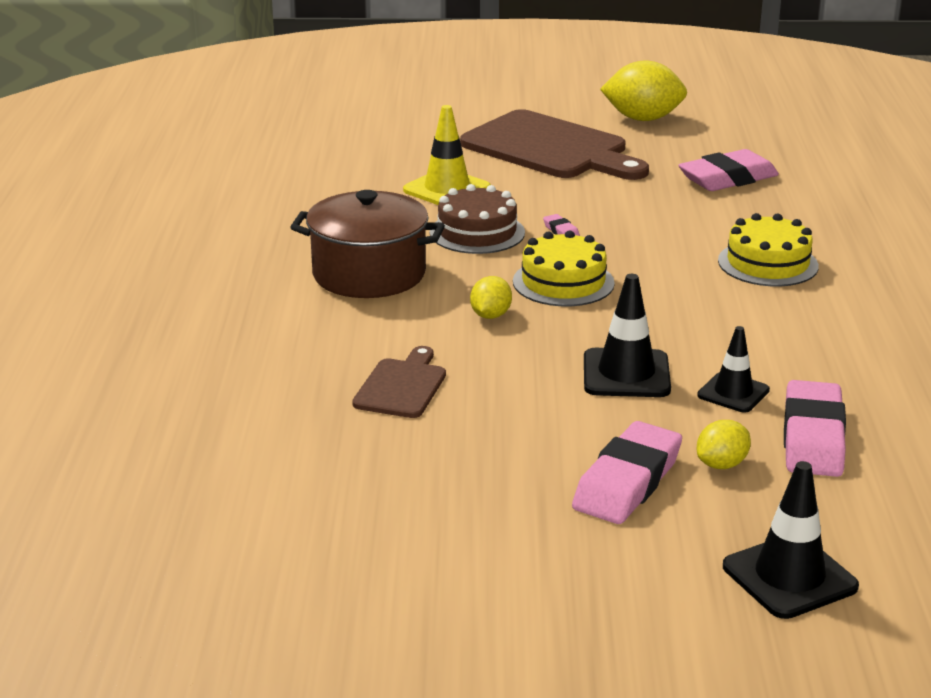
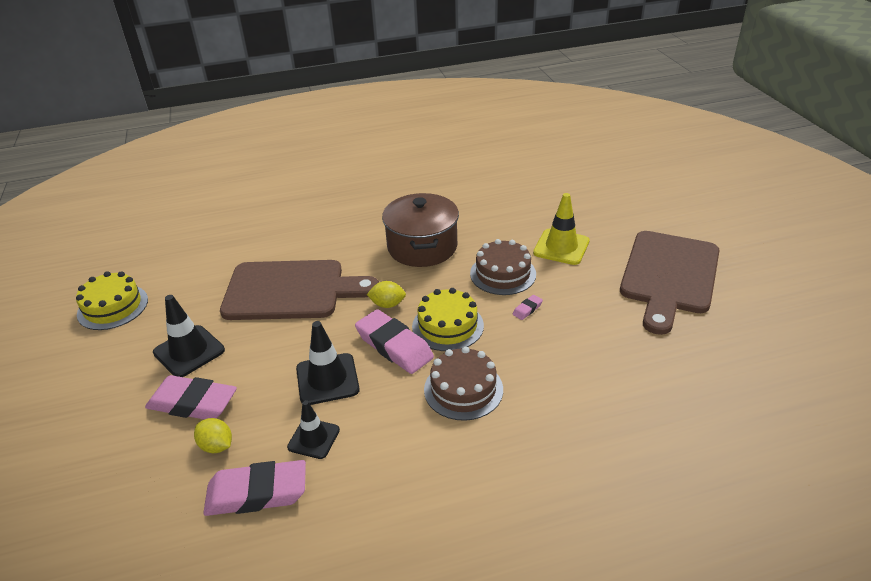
camera: 75 degrees right, 10 degrees up
brown cutting board [352,346,446,418] -> brown cutting board [220,260,379,320], size x2.01
yellow lemon [600,60,687,121] -> none
pink eraser [678,149,779,191] -> pink eraser moved to [355,309,434,374]
yellow cake [718,213,819,286] -> yellow cake moved to [76,271,148,330]
black traffic cone [723,461,859,619] -> black traffic cone moved to [153,295,225,377]
none -> brown cake [424,346,503,421]

